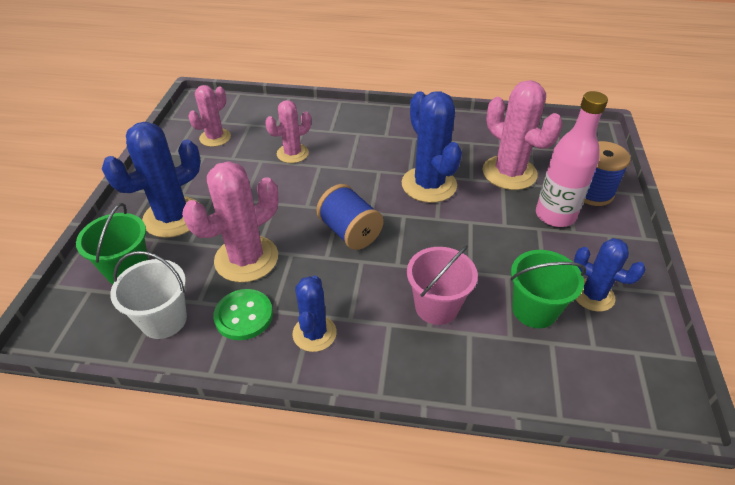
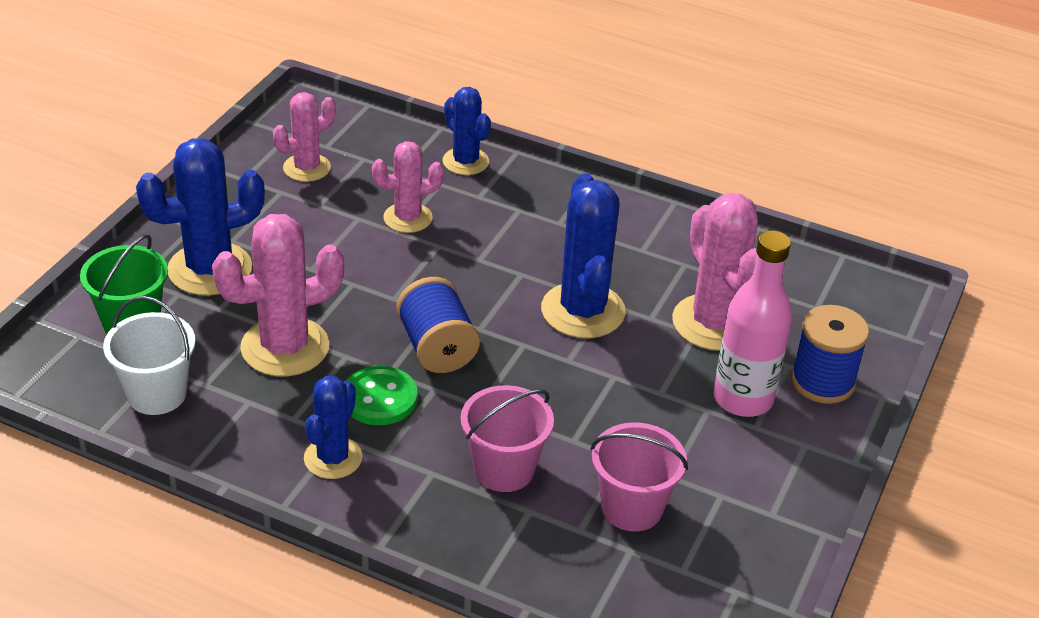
camera: 15 degrees right, 5 degrees down
green button [213,289,273,340] -> green button moved to [346,366,417,425]
green bucket [510,250,586,328] -> pink bucket [591,423,688,531]
blue cactus [574,238,646,312] -> blue cactus moved to [442,87,491,175]

